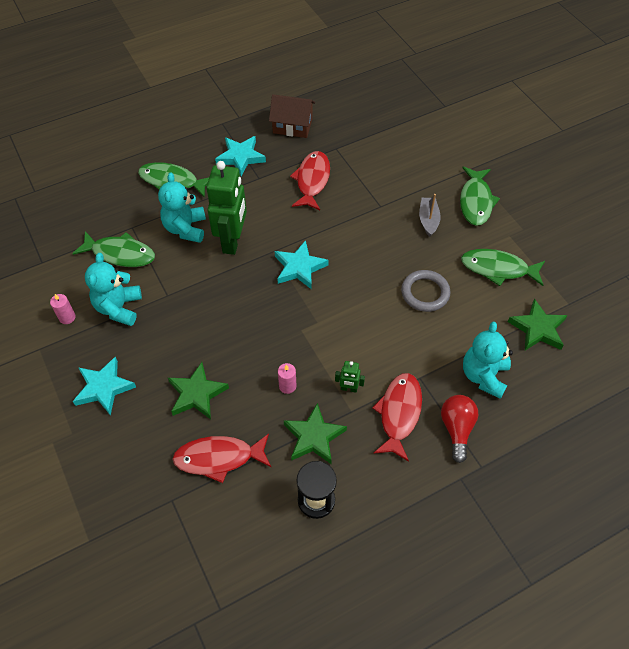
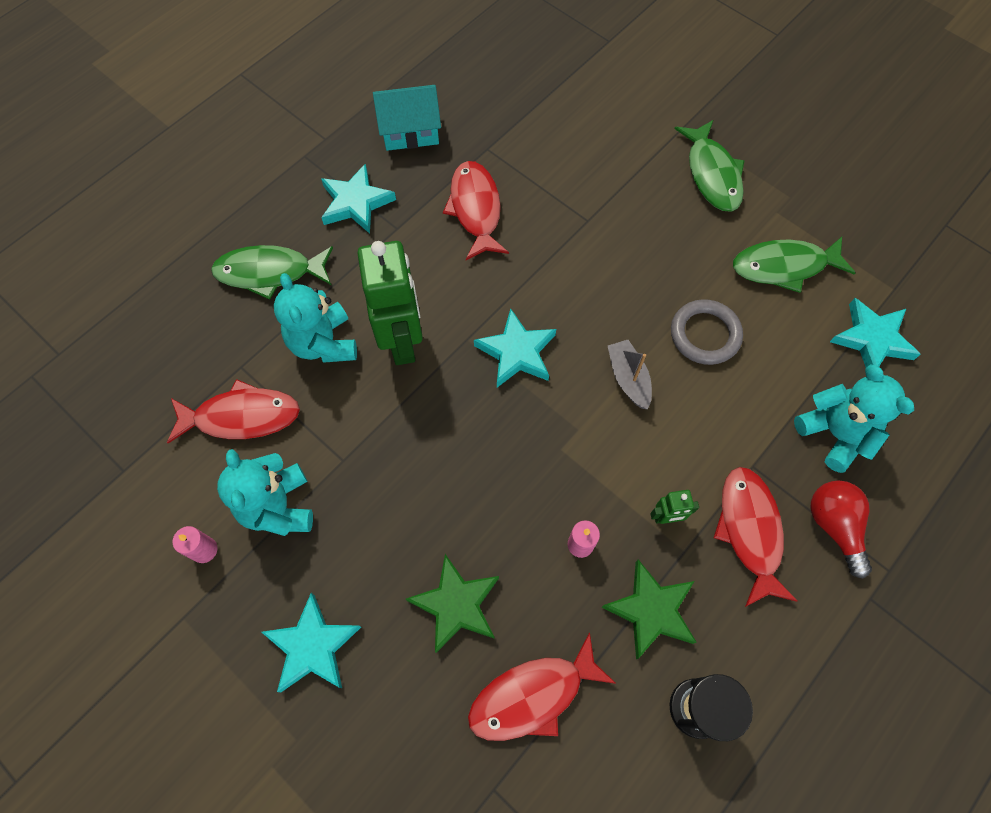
camera: 20 degrees left, 10 degrees up
green fish [72,231,155,267] -> red fish [167,379,300,443]
brown house [269,94,315,138] -> turquoise house [373,85,441,151]
grey boat [419,194,441,237] -> grey boat moved to [608,340,652,410]
turquoise teddy bear [463,322,513,399] -> turquoise teddy bear turned 150 degrees clockwise [794,364,914,473]
green star [508,299,567,350] -> turquoise star [830,298,921,368]

